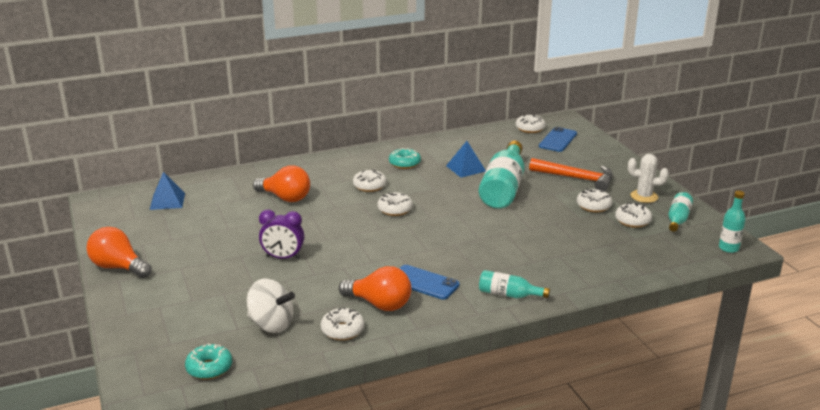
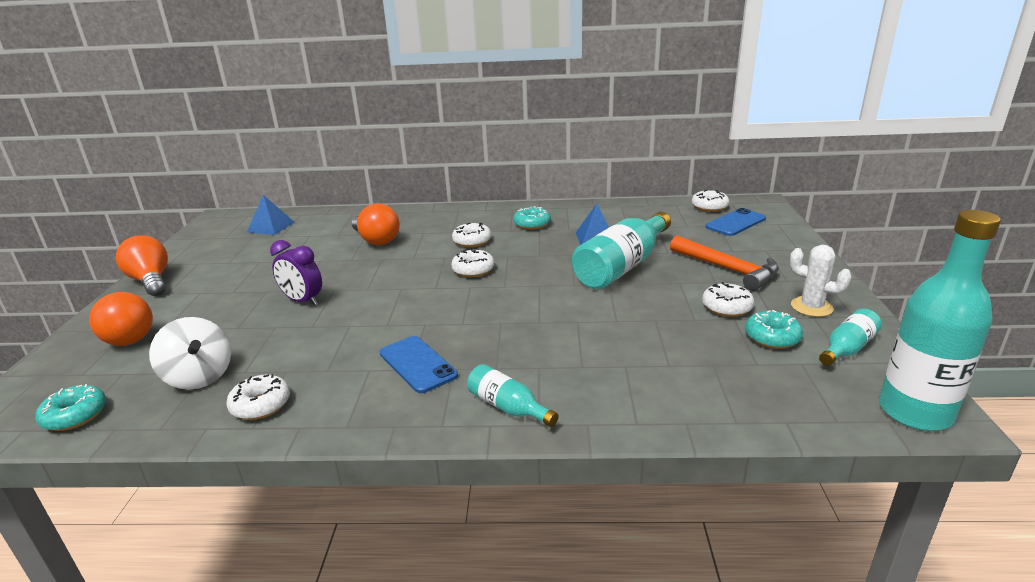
camera: 25 degrees right, 0 degrees up
orange light bulb [339,266,411,311] -> orange light bulb moved to [89,292,153,346]
white donut [615,203,652,228] -> turquoise donut [745,310,803,349]
turquoise bottle [719,190,746,253] -> turquoise bottle [879,210,1001,431], size x1.97

